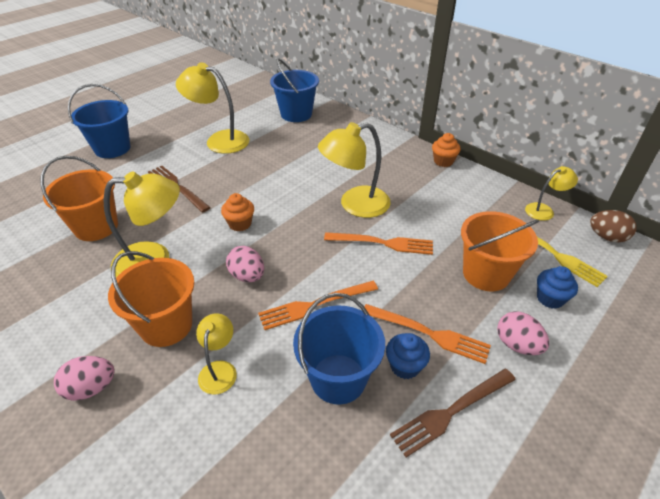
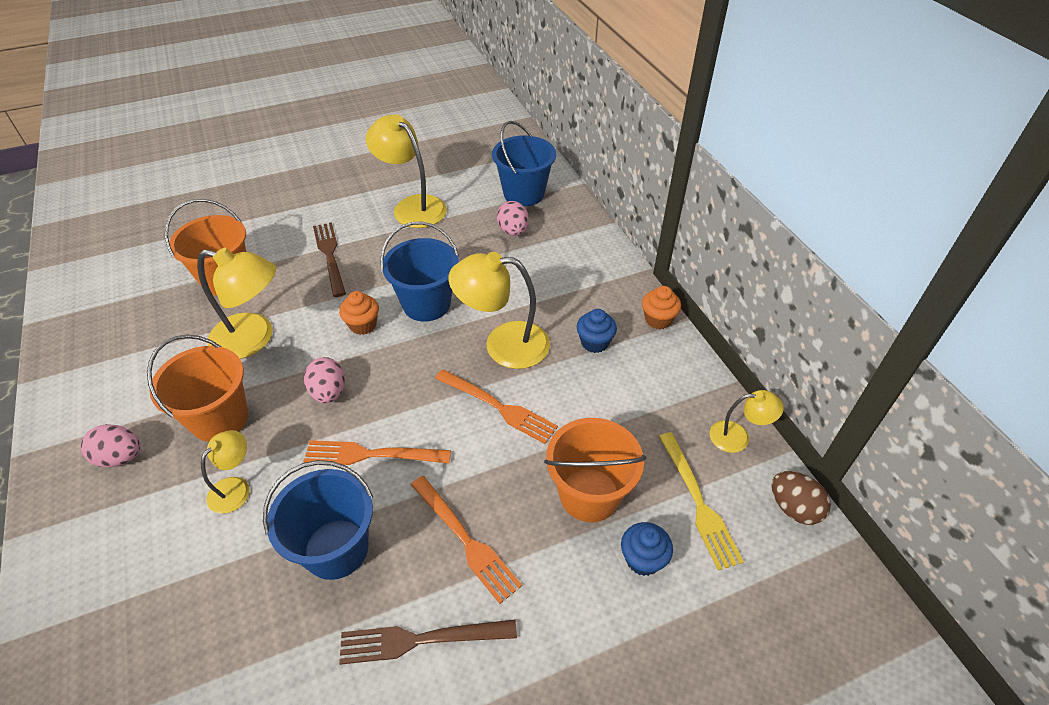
camera: 25 degrees right, 5 degrees up
blue bucket [68,84,130,158] -> blue bucket moved to [380,221,459,322]
blue cupcake [386,333,430,379] -> blue cupcake moved to [577,309,617,353]
pink egg [497,311,549,355] -> pink egg moved to [497,201,529,236]

